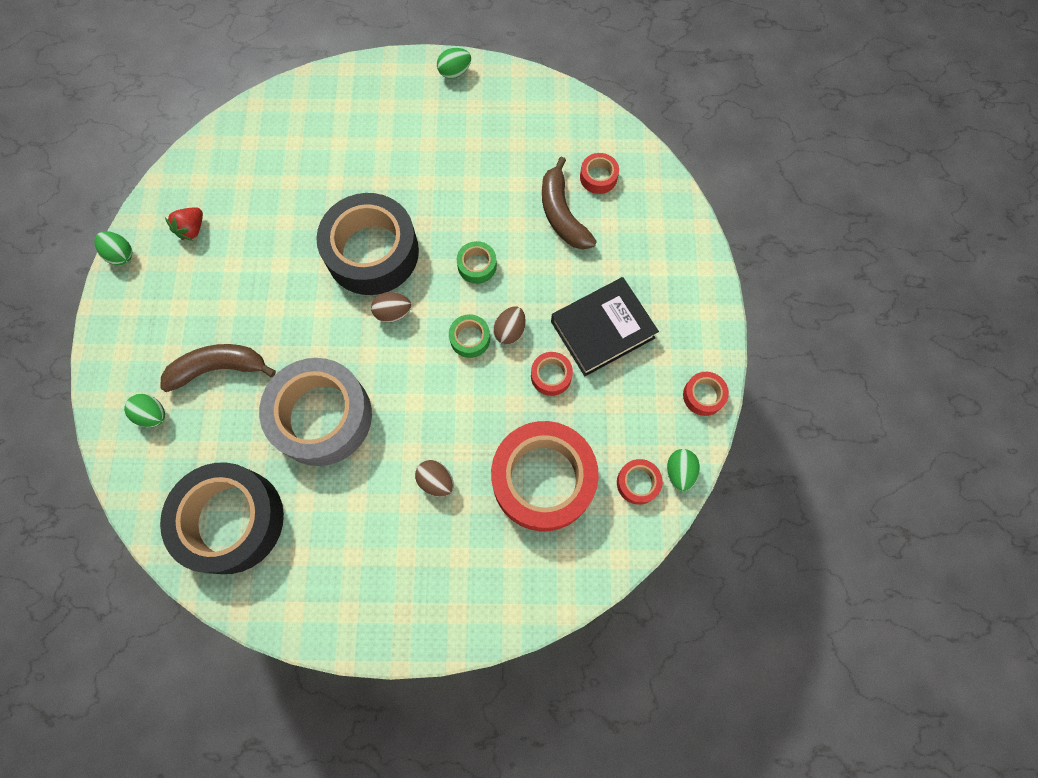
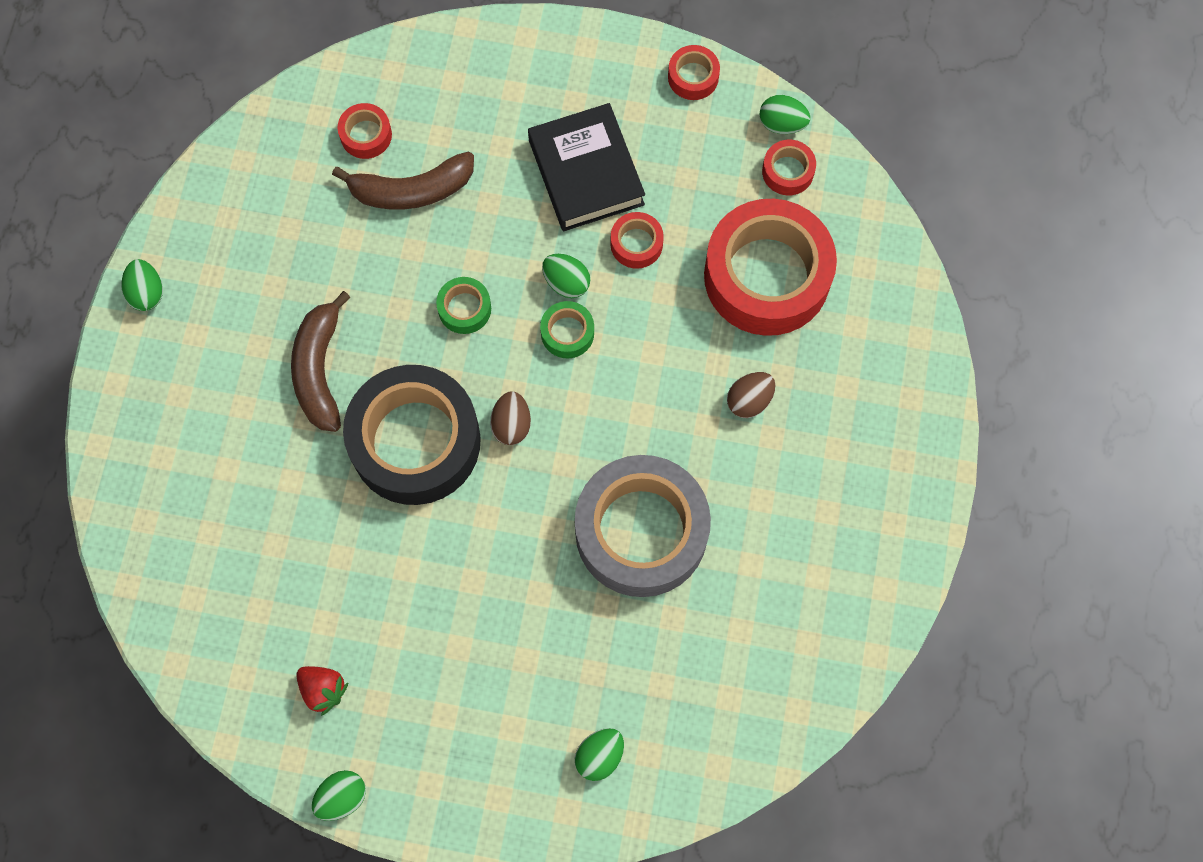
camera: 80 degrees left, 0 degrees up
brown banana [160,344,276,392] -> brown banana moved to [291,291,351,432]
black tape [160,462,284,574] -> none
brown egg [493,307,526,345] -> green egg [542,254,590,298]

